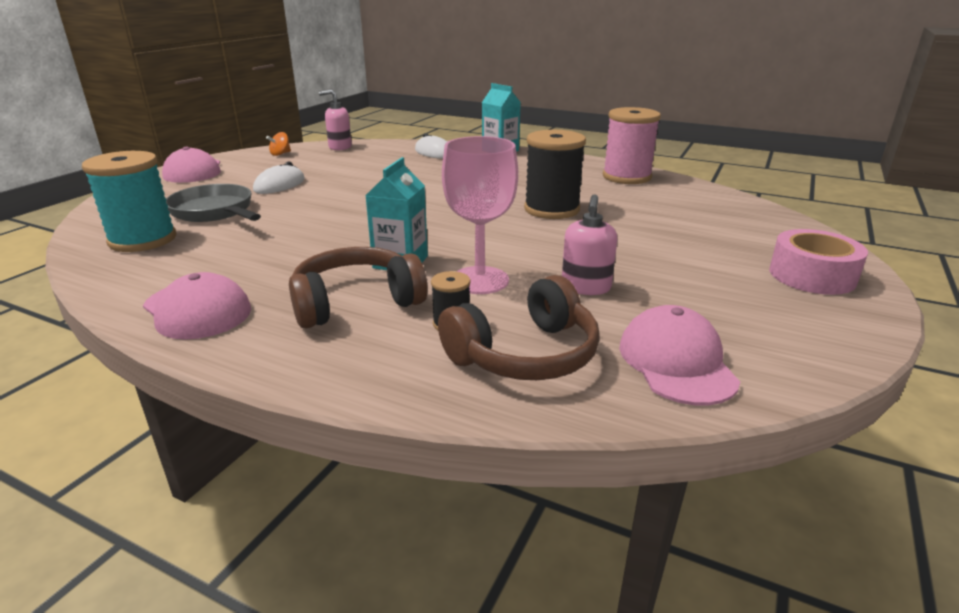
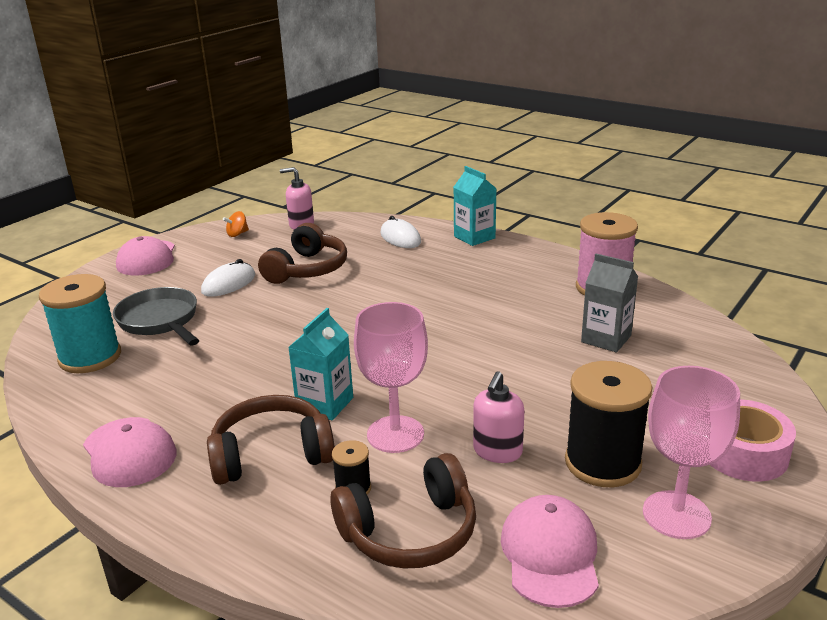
camera: 10 degrees right, 0 degrees up
black spool [524,130,586,219] -> black spool moved to [565,361,652,487]
none -> brown headphones [258,223,347,284]
none -> grey carton [581,254,638,352]
none -> pink goblet [643,366,740,539]

